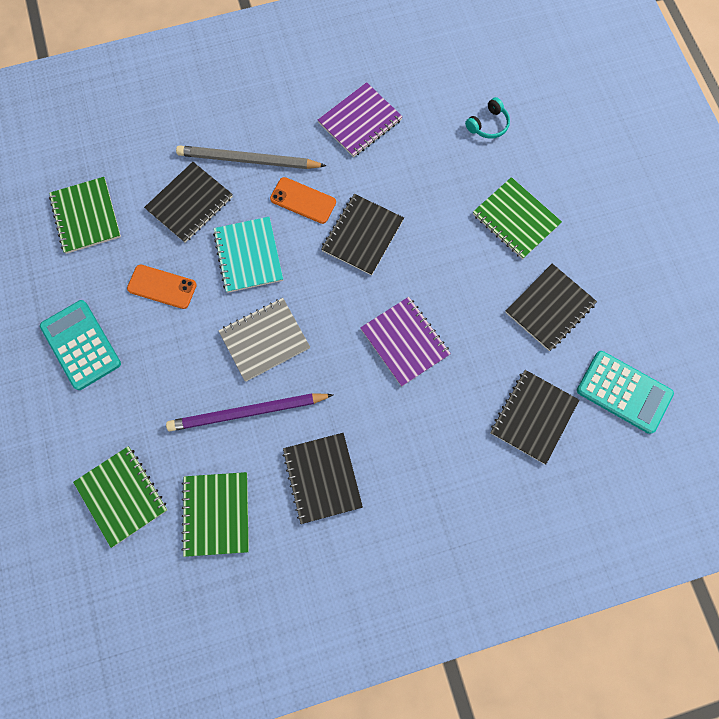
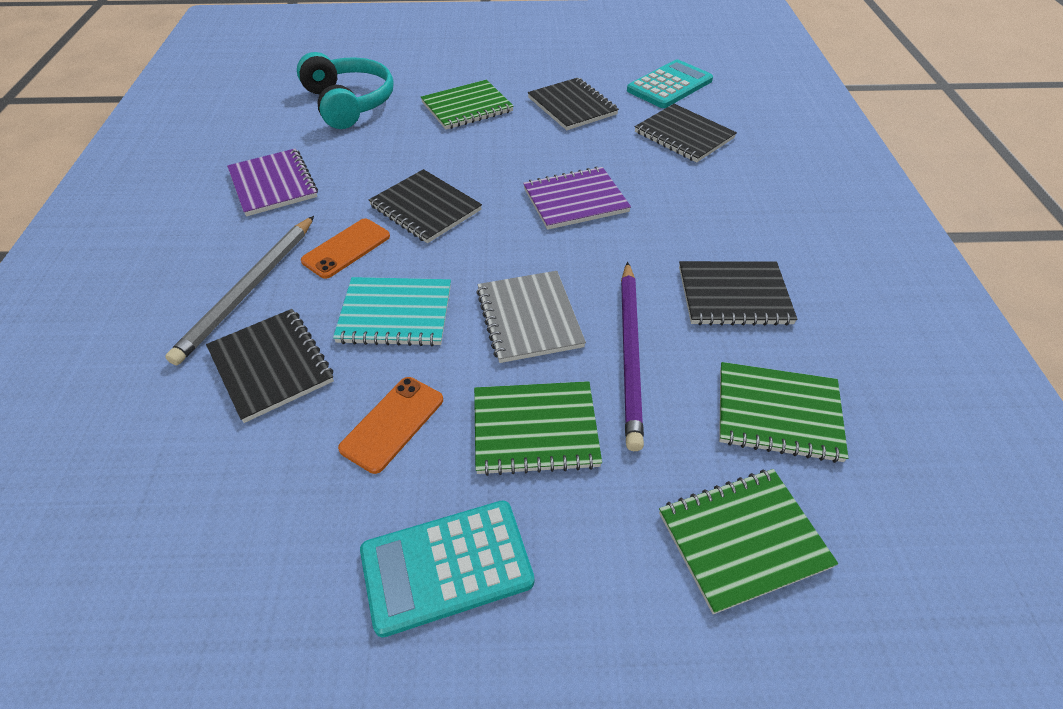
camera: 75 degrees left, 25 degrees down
green notebook [49,177,121,254] -> green notebook moved to [474,381,602,476]
turquoise headphones [465,97,510,139] -> turquoise headphones [297,52,393,129], size x2.11

